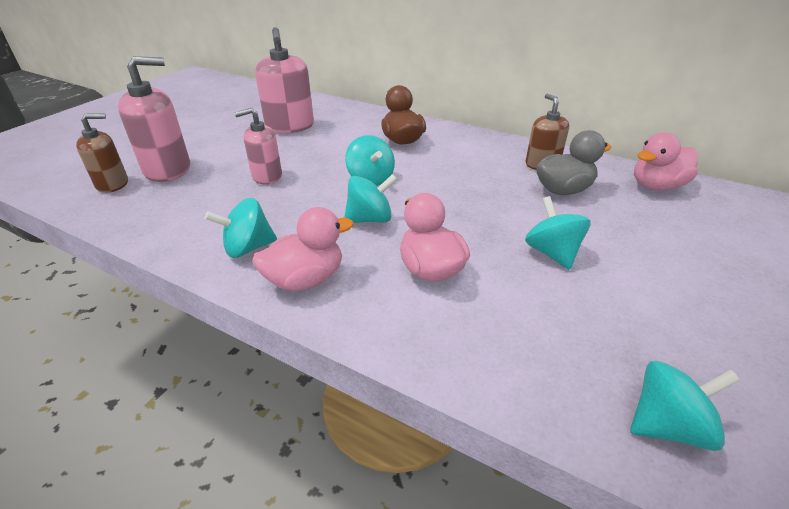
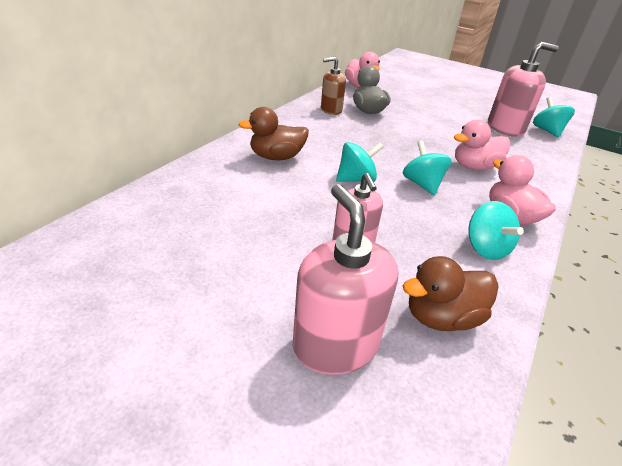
camera: 90 degrees left, 0 degrees up
brown soap dispenser [76,114,128,193] -> none
pink soap dispenser [255,27,314,133] -> pink soap dispenser moved to [488,42,559,137]
turquoise spinning top [525,196,591,270] -> none
none -> brown duck [403,256,499,331]

